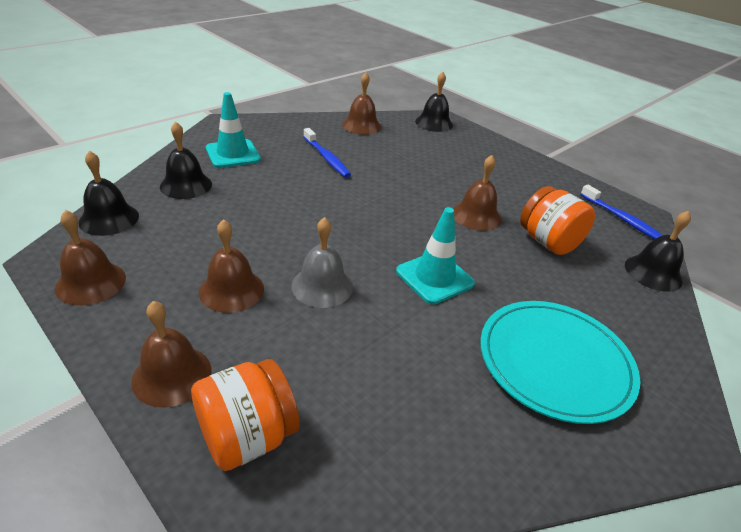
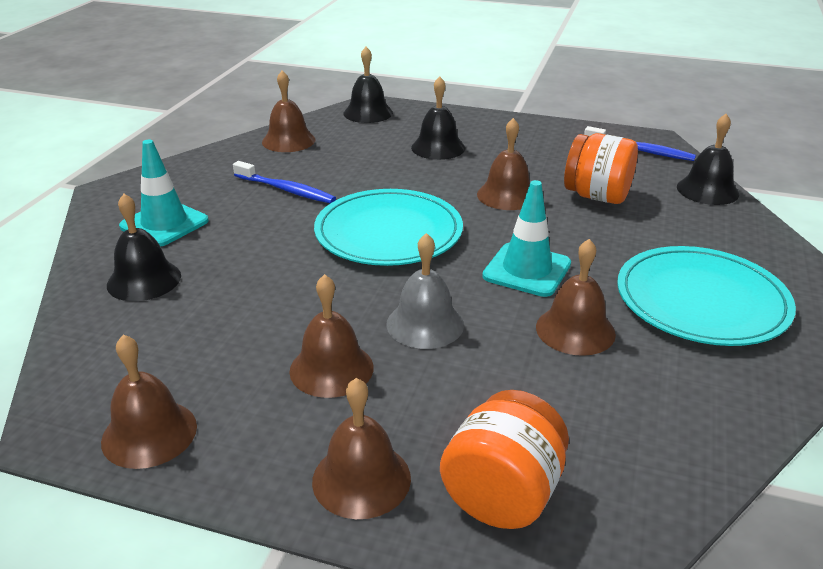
camera: 25 degrees left, 5 degrees down
black bell [78,150,139,236] -> black bell moved to [411,76,465,160]
none -> turquoise plate [314,189,463,266]
none -> brown bell [536,239,616,356]

